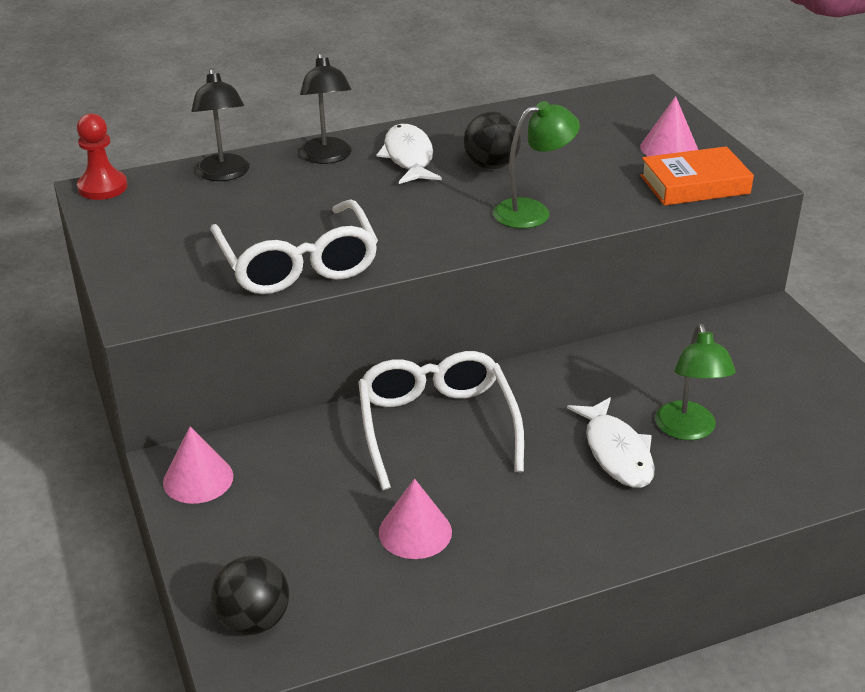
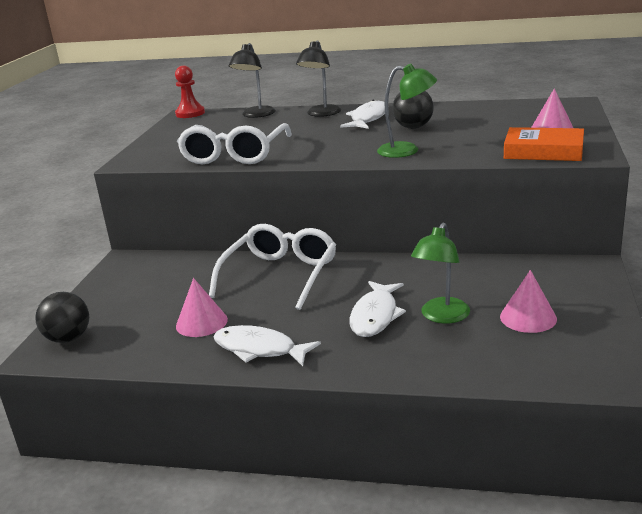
camera: 35 degrees right, 10 degrees down
pink cone [163,427,233,504] -> pink cone moved to [500,270,557,333]
none -> white fish [213,325,321,366]

